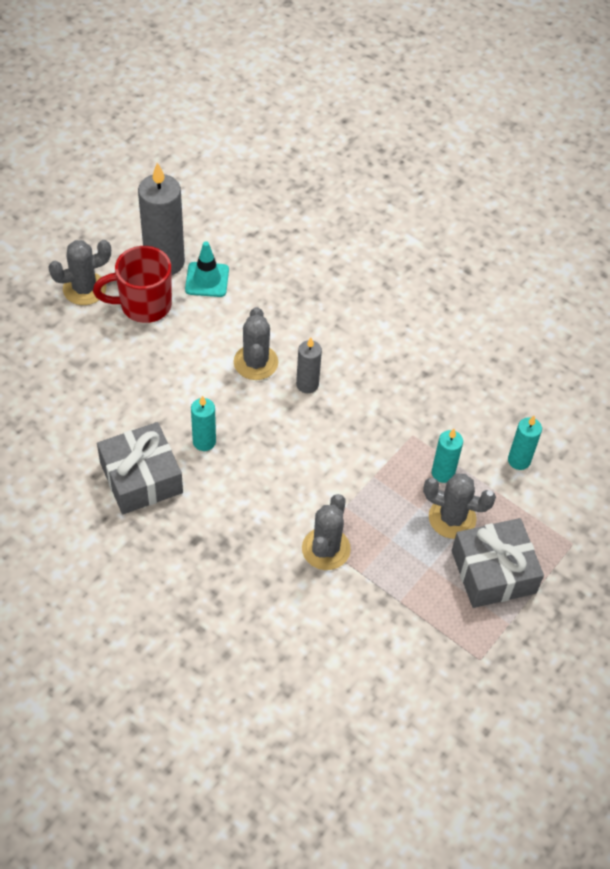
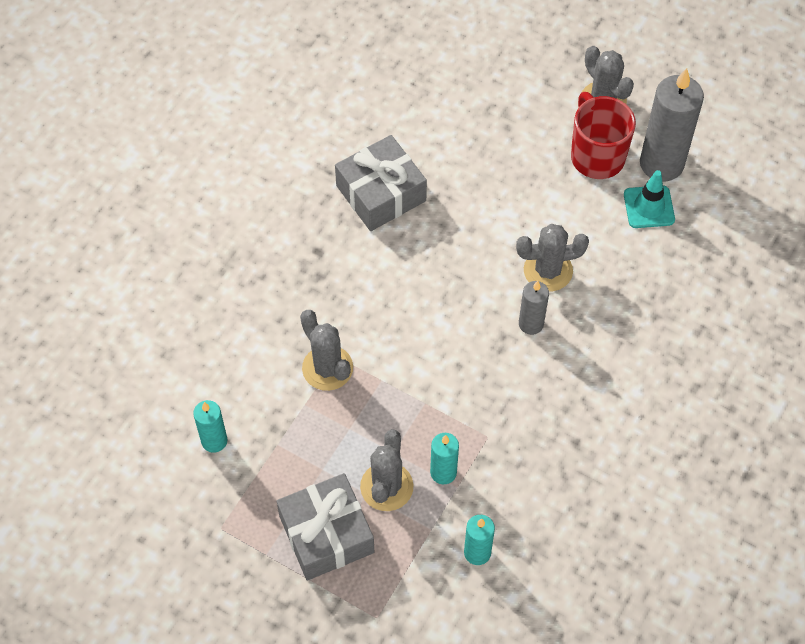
camera: 85 degrees right, 5 degrees up
turquoise candle [191,396,216,451] -> turquoise candle moved to [193,400,228,453]
grey cactus [302,494,351,570] -> grey cactus turned 45 degrees clockwise [300,310,353,391]

